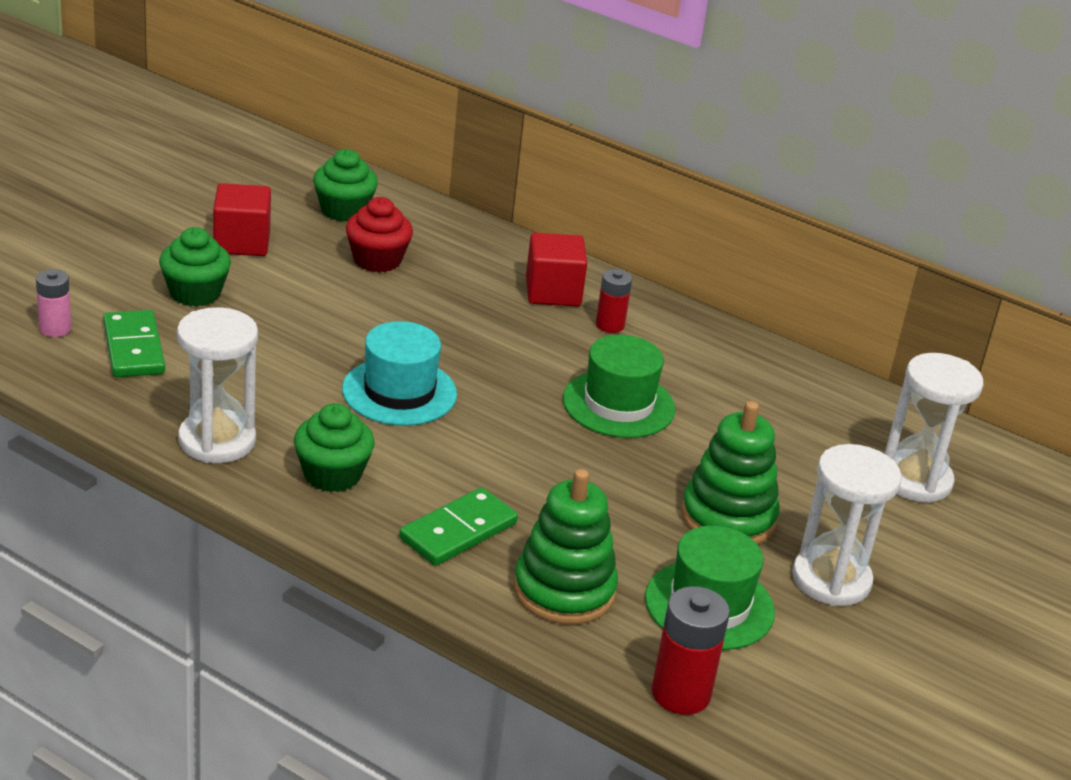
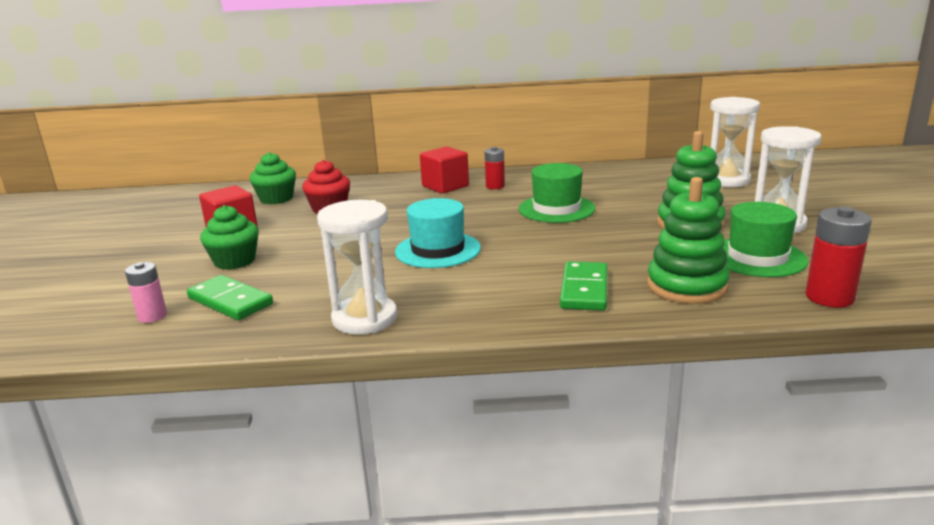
camera: 30 degrees left, 10 degrees down
green cupcake [294,403,375,492] -> none

